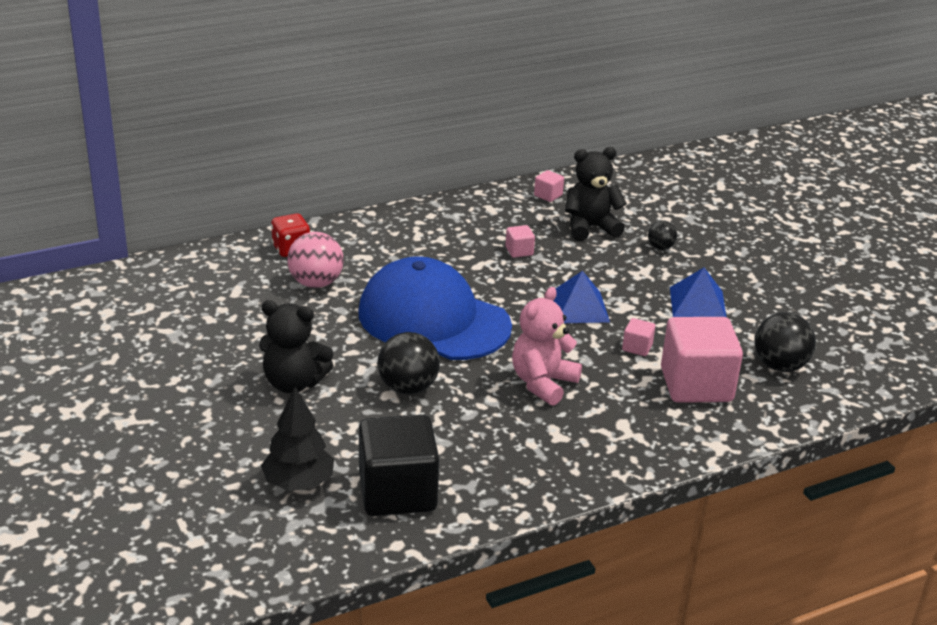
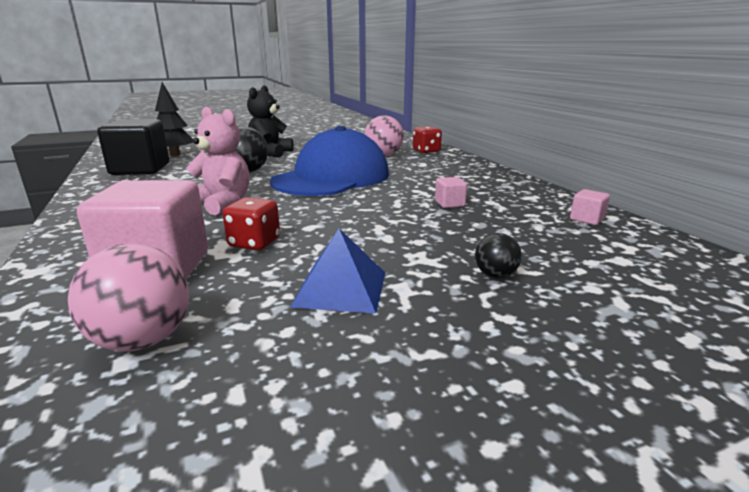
camera: 95 degrees right, 10 degrees down
blue pyramid [554,271,610,323] -> none
black teddy bear [565,147,627,241] -> none
pink cube [622,318,655,356] -> red dice [223,197,280,250]
black ball [754,312,816,372] -> pink ball [68,243,189,351]

